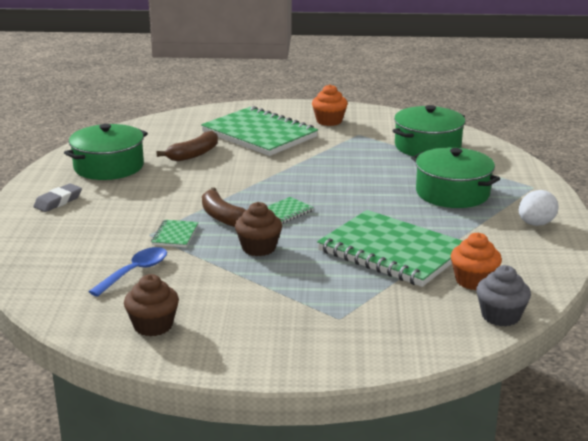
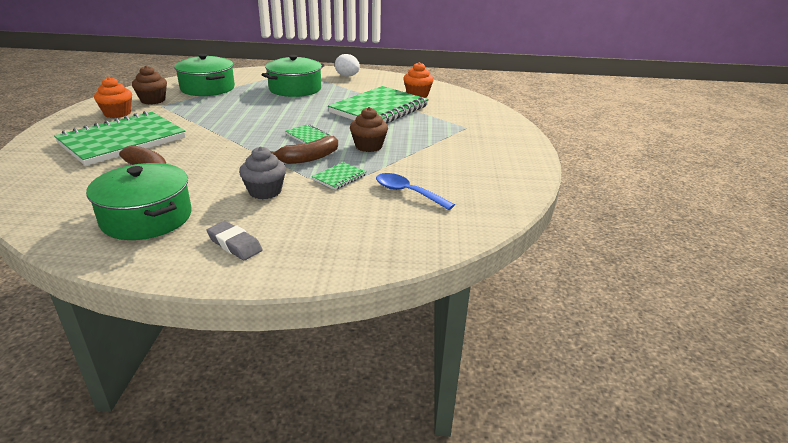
camera: 90 degrees left, 5 degrees up
brown cupcake [124,274,179,336] -> brown cupcake moved to [132,66,167,104]
green notebook [151,220,198,247] -> green notebook turned 60 degrees counterclockwise [312,162,366,190]
grey cupcake [476,265,531,327] -> grey cupcake moved to [239,146,286,199]

